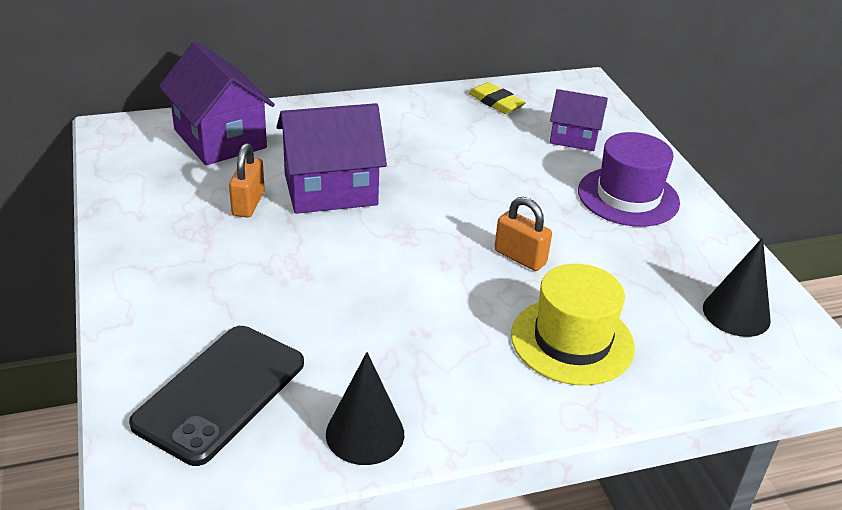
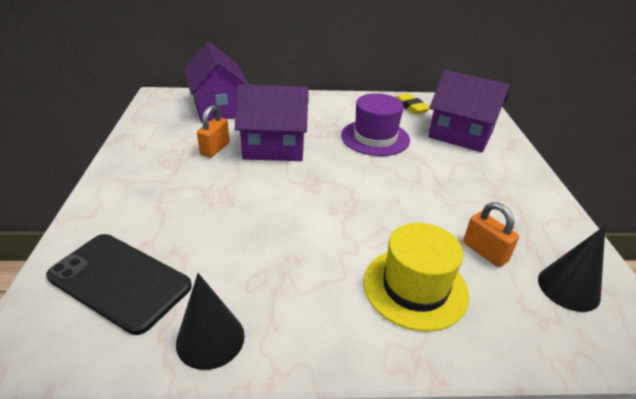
camera: 15 degrees right, 0 degrees up
black phone [129,326,304,466] -> black phone turned 75 degrees clockwise [46,234,192,335]
orange padlock [494,197,552,271] -> orange padlock moved to [463,202,519,267]
purple house [550,89,608,151] -> purple house [428,70,510,152], size x1.68
purple hat [578,132,680,227] -> purple hat moved to [341,93,410,156]

